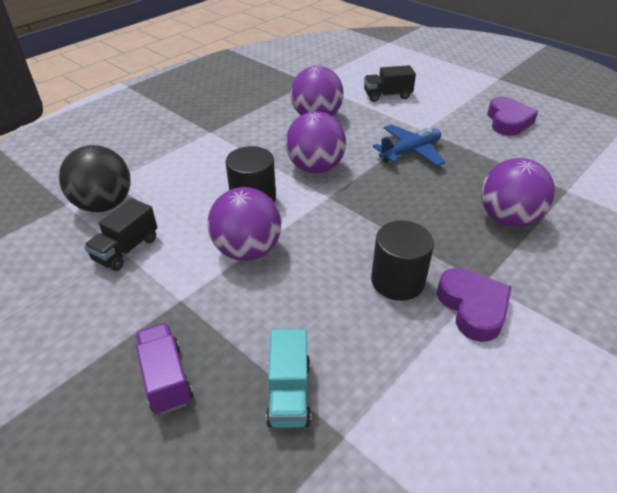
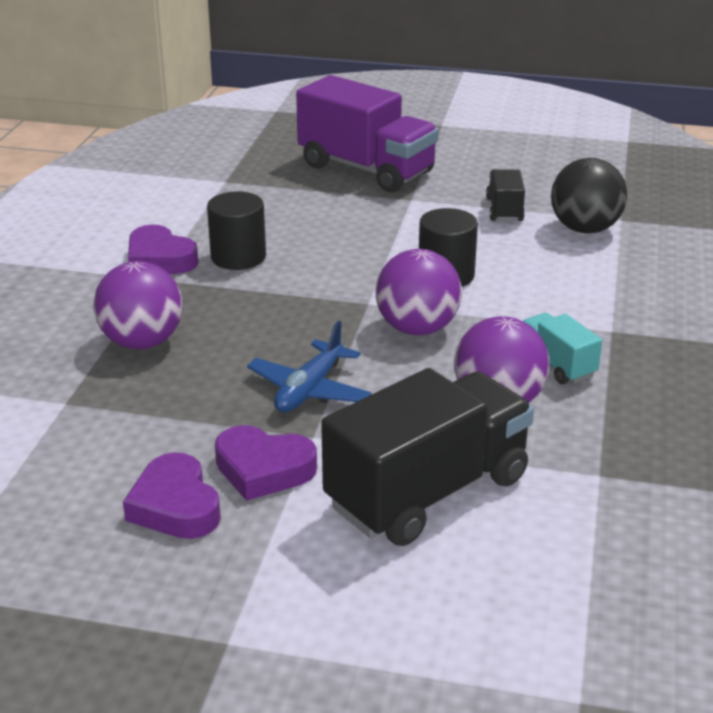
camera: 150 degrees right, 10 degrees down
purple truck [135,323,193,414] -> purple truck [296,75,439,192], size x2.09
purple ball [207,187,281,261] -> none
turquoise truck [266,329,311,428] -> turquoise truck moved to [523,313,602,384]
black truck [364,65,416,102] -> black truck [321,368,534,546], size x2.09
none -> purple heart [215,425,317,501]

